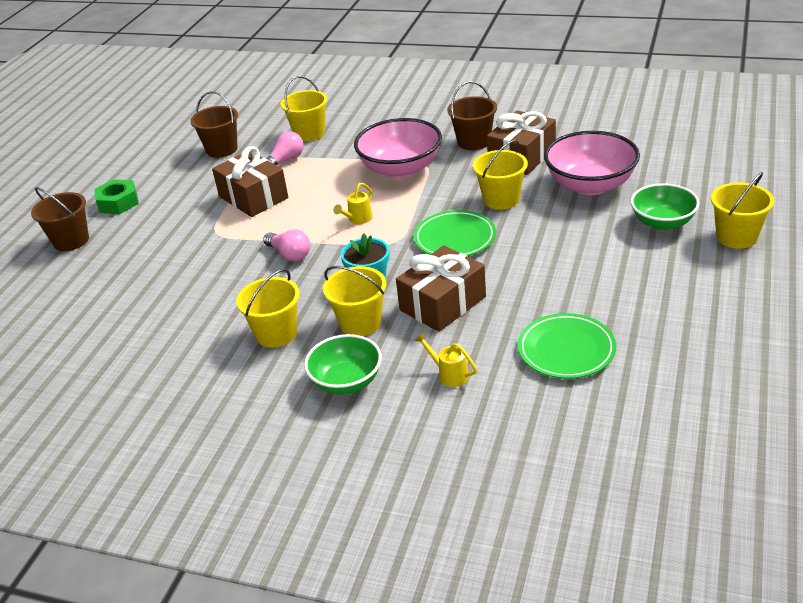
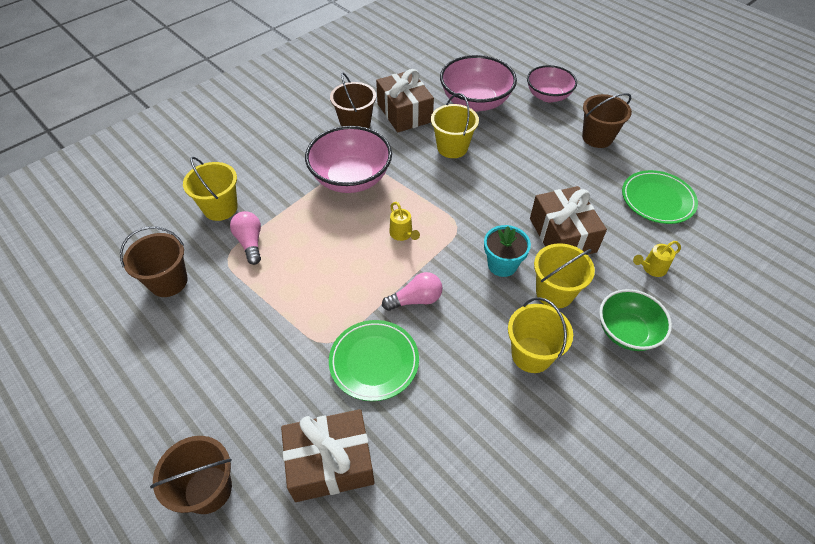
camera: 65 degrees left, 15 degrees up
green nut [94,179,139,214] -> none
brown gift [212,146,288,217] -> brown gift moved to [281,409,375,502]
green plate [413,210,496,256] -> green plate moved to [329,320,419,401]
green bowl [631,183,700,230] -> pink bowl [527,65,577,102]
yellow bucket [711,172,775,249] -> none
none -> brown bucket [582,93,632,148]

